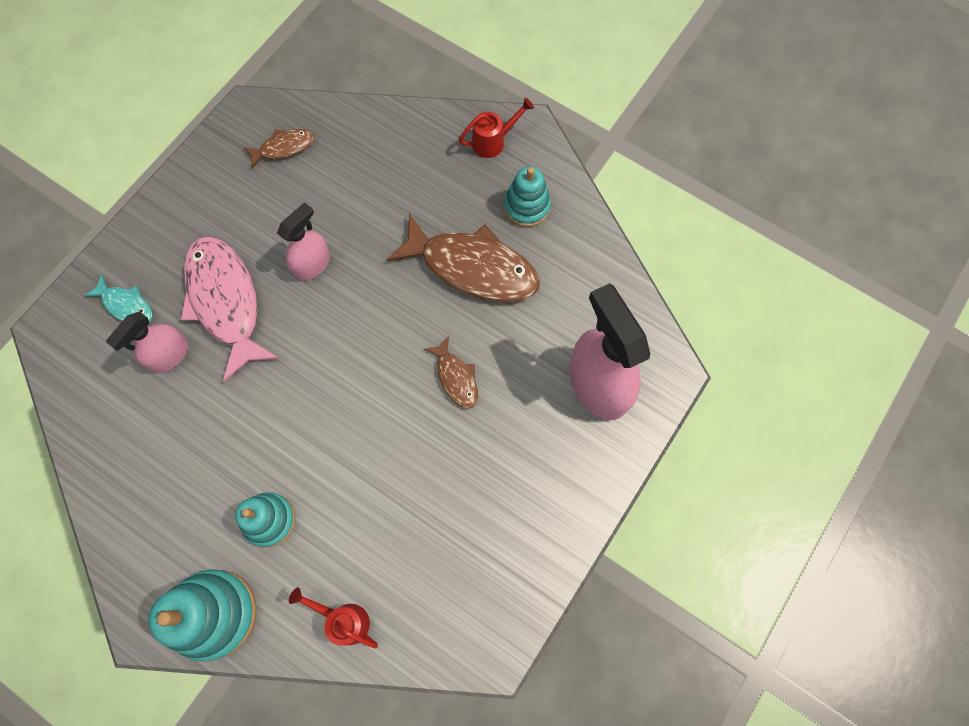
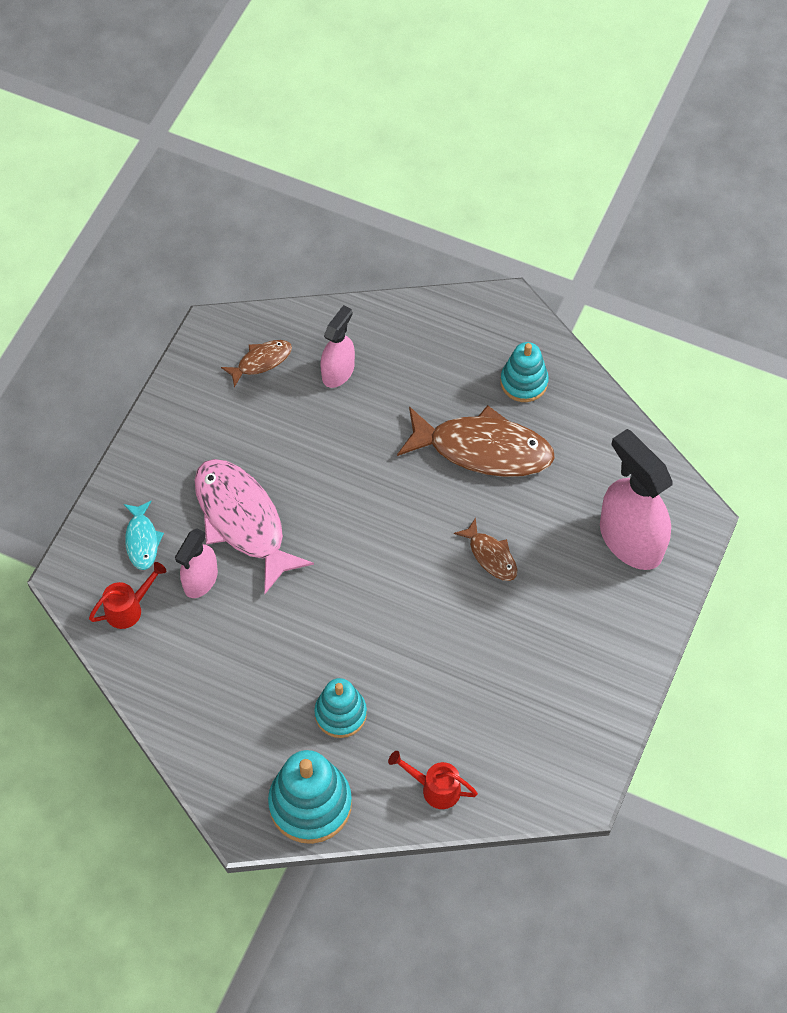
camera: 10 degrees left, 10 degrees down
turquoise fish [84,274,153,322] -> turquoise fish turned 60 degrees clockwise [124,501,164,570]
pink spray bottle [277,202,330,281] -> pink spray bottle moved to [320,305,355,388]
red watering can [459,98,534,158] -> red watering can moved to [89,562,166,629]

